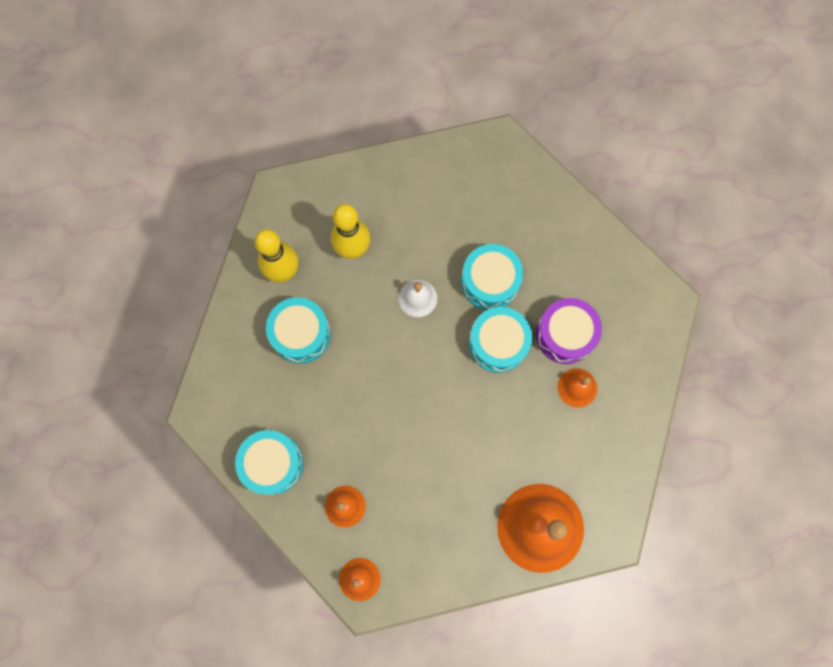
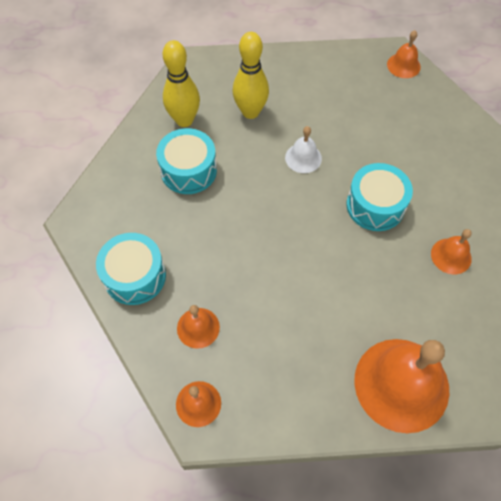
camera: 10 degrees right, 15 degrees down
turquoise drum [461,244,523,310] -> none
purple drum [536,298,602,364] -> none
none -> orange bell [387,30,421,78]

